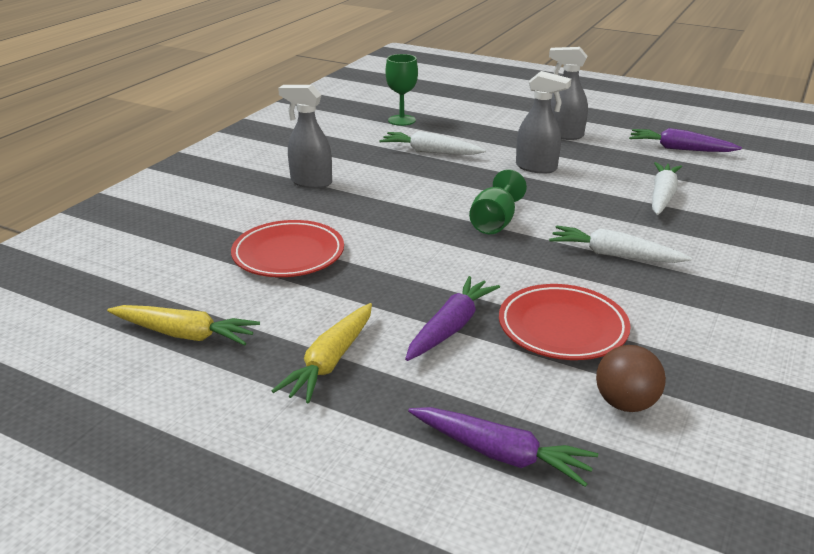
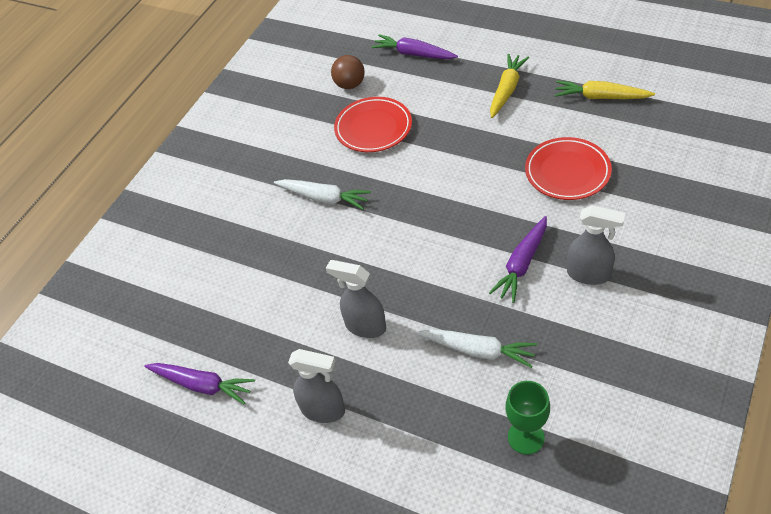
camera: 175 degrees left, 20 degrees up
purple carrot [405,276,500,361] -> purple carrot moved to [489,216,547,303]
green goblet [469,169,527,234] -> none
white carrot [652,162,682,215] -> none

